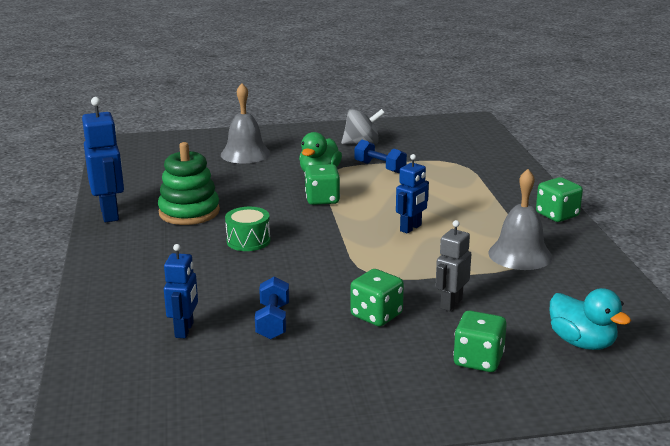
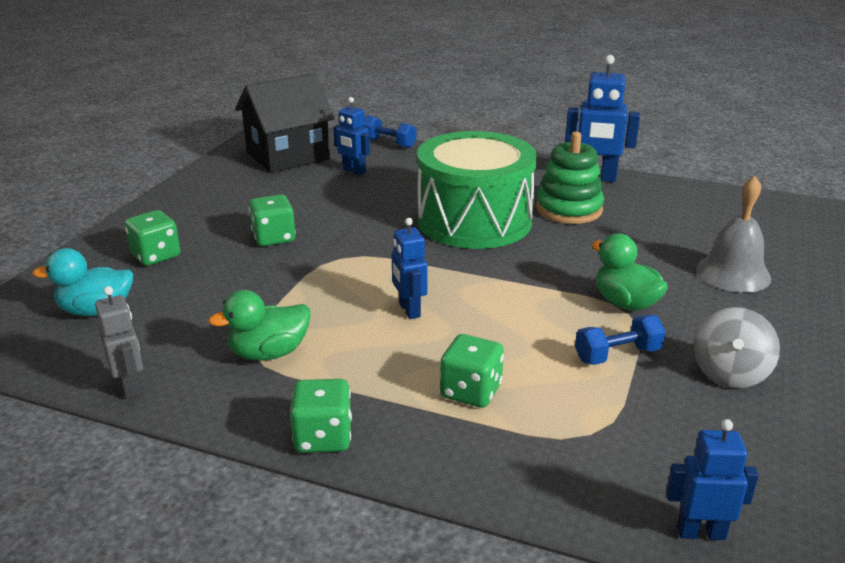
camera: 120 degrees right, 5 degrees up
green drum [225,207,270,251] -> green drum [417,131,537,249], size x2.48
blue dumbbell [255,277,289,339] -> blue dumbbell moved to [363,115,416,149]
green dice [305,164,340,205] -> green dice moved to [440,334,504,408]
grey robot [436,220,471,311] -> grey robot moved to [95,286,143,399]
grey bell [489,169,552,270] -> green duck [208,290,311,361]
none -> black house [235,73,335,173]
none -> blue robot [666,419,759,540]

